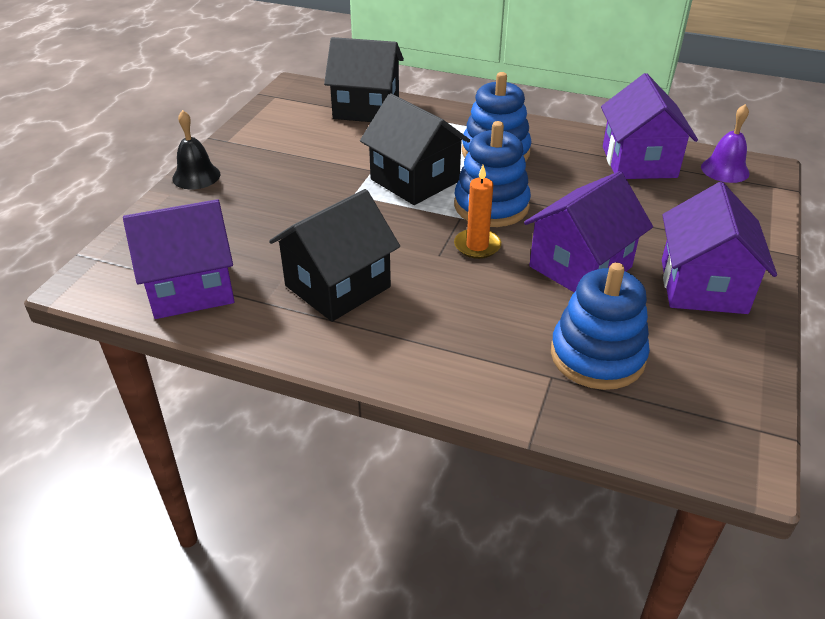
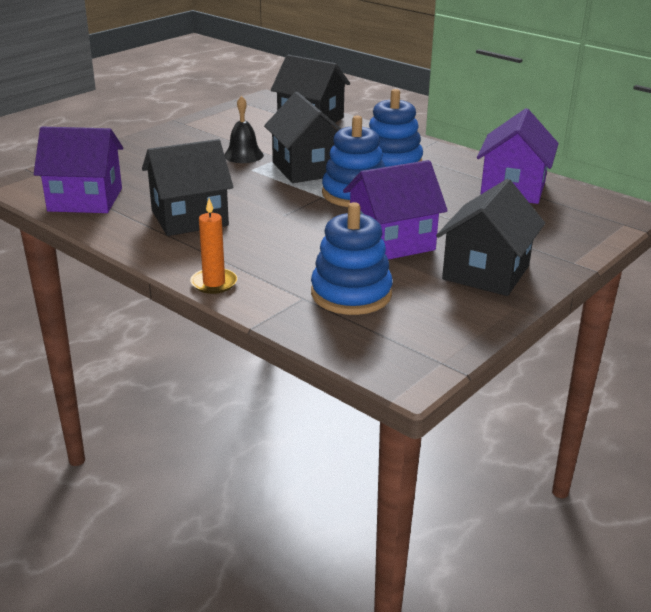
camera: 20 degrees right, 10 degrees down
black bell [172,110,220,189] -> black bell moved to [224,96,264,163]
orange candle [454,165,501,259] -> orange candle moved to [190,198,238,294]
purple house [662,182,777,314] -> black house [436,179,545,296]
purple bell [701,104,750,183] -> none

